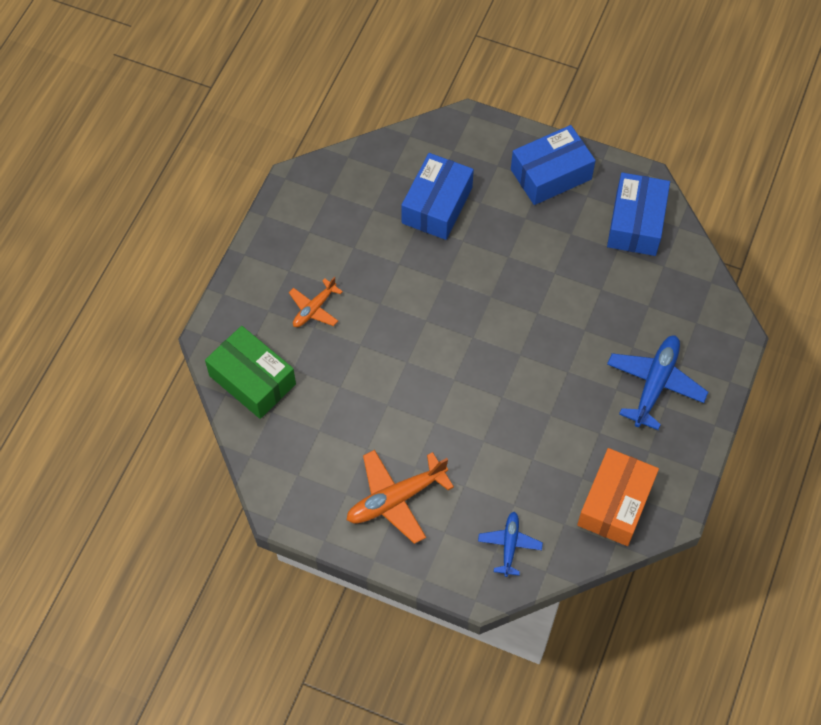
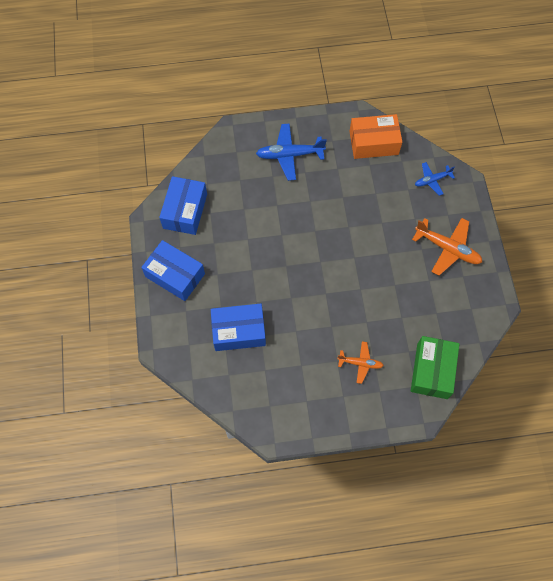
camera: 120 degrees left, 5 degrees up
blue box [607,172,670,256] -> blue box turned 60 degrees counterclockwise [159,176,207,235]

